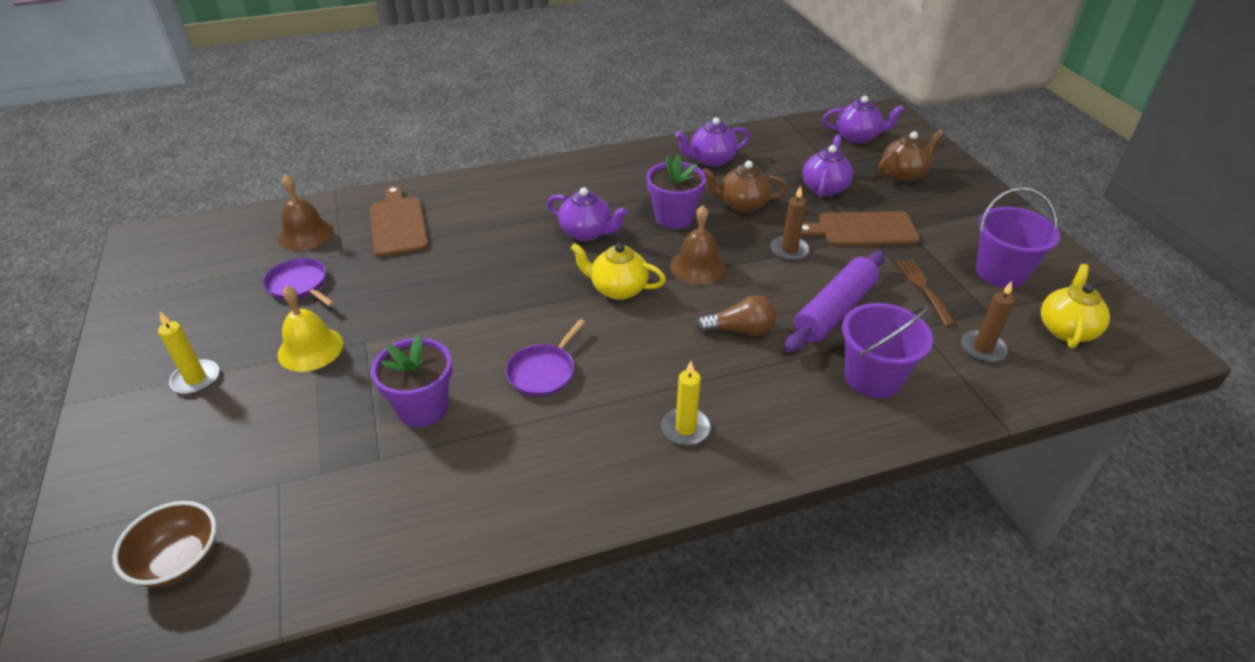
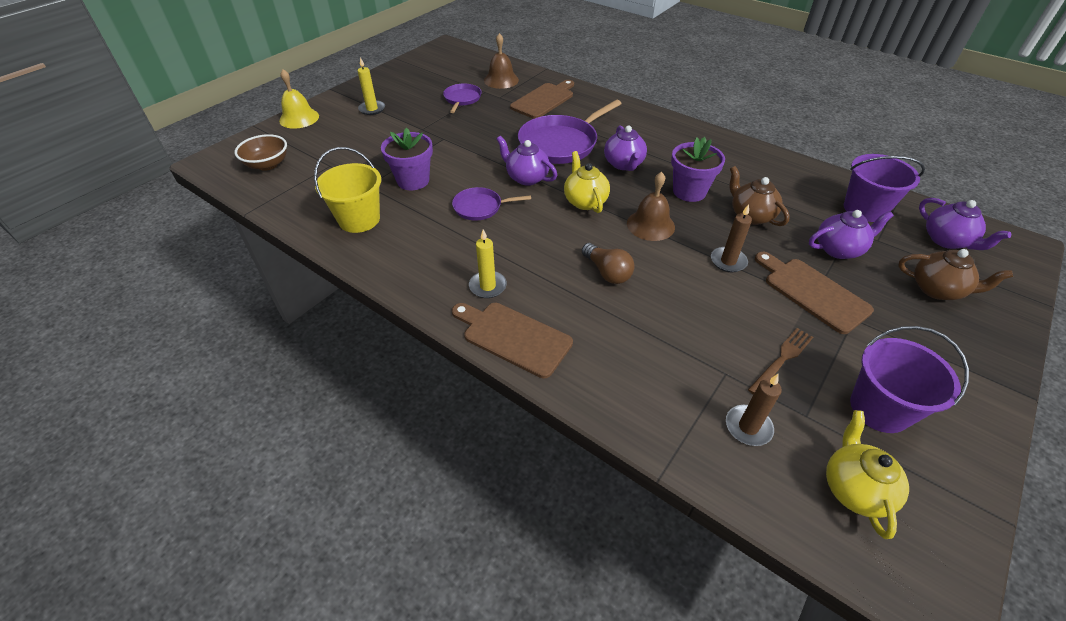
camera: 55 degrees right, 5 degrees up
yellow bell [277,285,343,372] -> yellow bell moved to [279,69,319,129]
purple teapot [675,117,750,167] -> purple teapot moved to [497,136,557,186]
purple rolling pin [784,251,885,353] -> none
purple bucket [842,303,933,398] -> purple bucket moved to [844,154,925,222]
yellow teapot [1041,264,1110,348] -> yellow teapot turned 75 degrees counterclockwise [826,410,909,539]
none -> yellow bucket [314,147,381,233]
none -> brown cutting board [452,303,573,378]
none -> purple pan [518,100,622,164]

